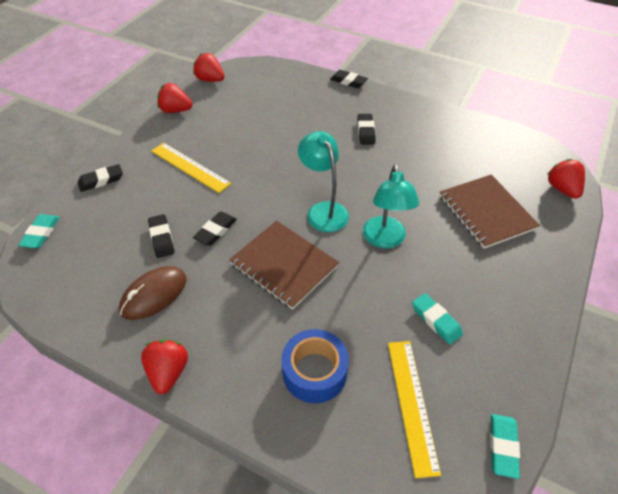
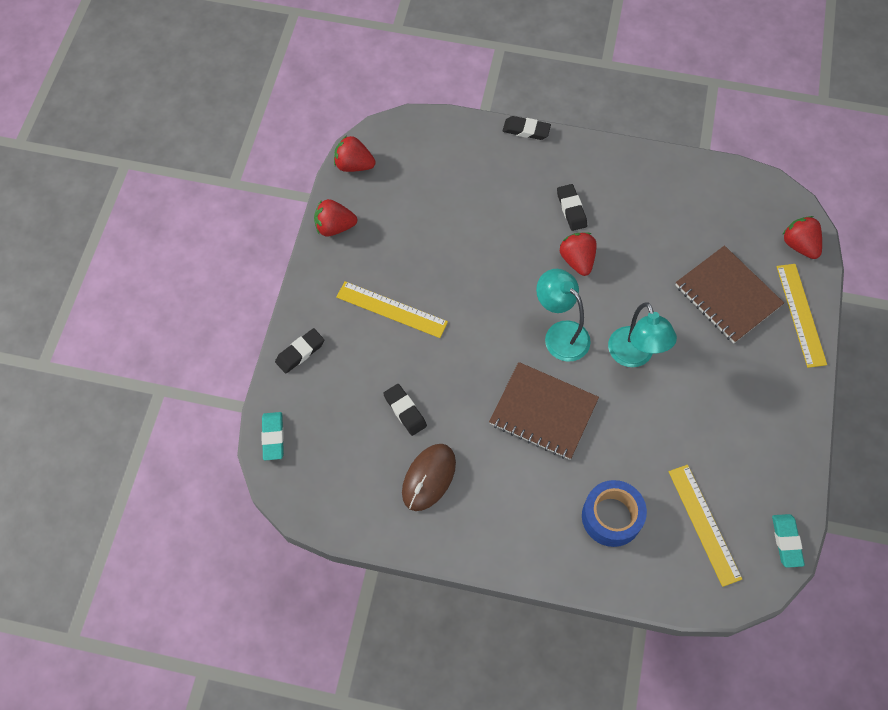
camera: 15 degrees left, 15 degrees up
red strawberry [141,339,188,394] -> red strawberry moved to [560,233,597,276]
black eraser [193,212,237,246] -> none
turquoise eraser [412,293,463,344] -> none
none -> yellow ruler [776,264,827,368]

